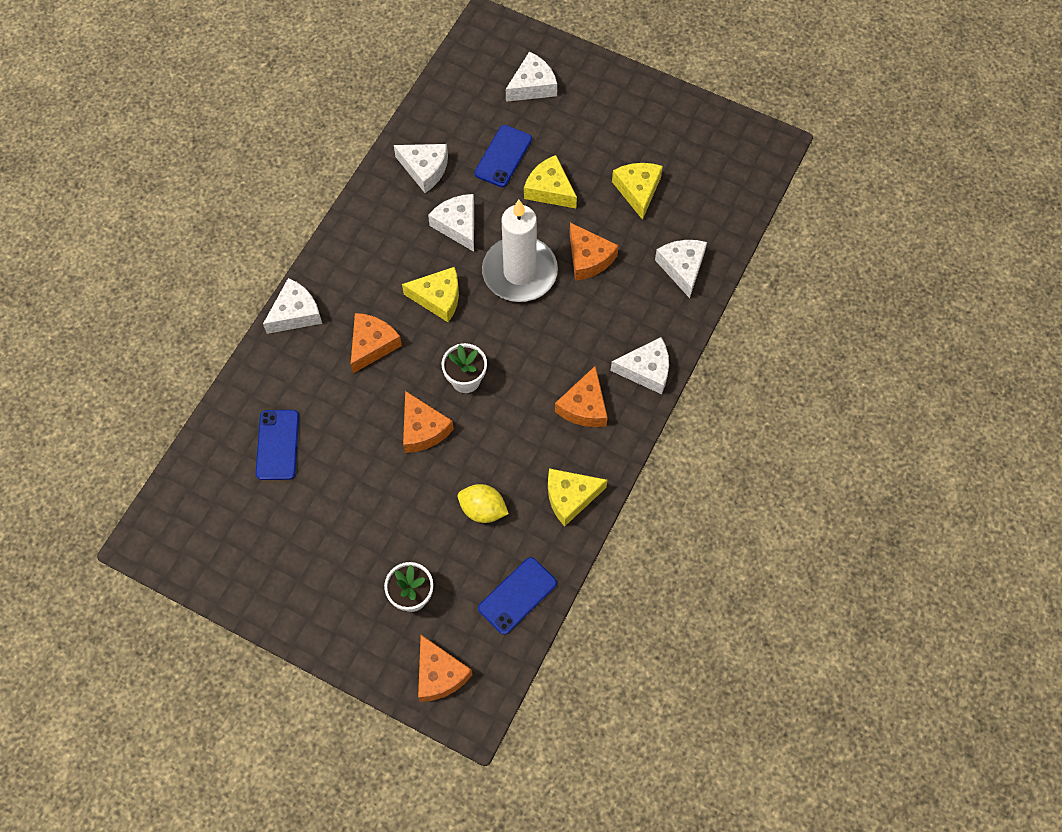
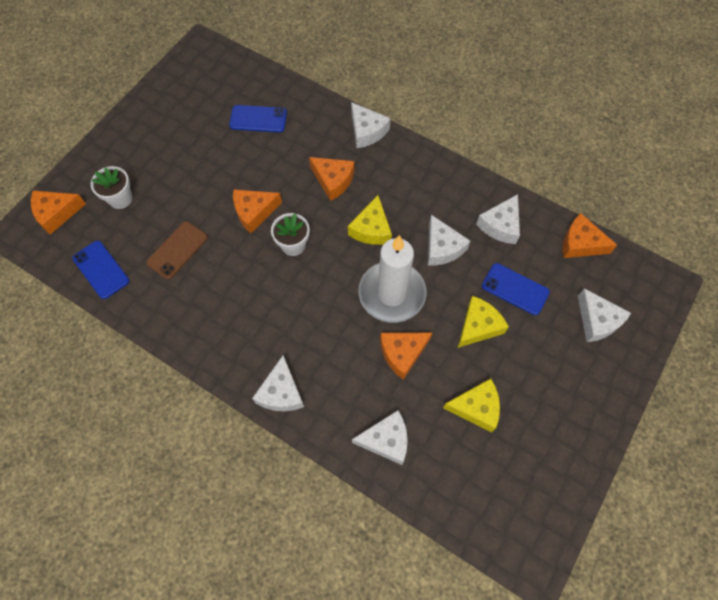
camera: 95 degrees right, 0 degrees up
white cheese [428,194,474,252] -> white cheese turned 90 degrees clockwise [428,215,470,266]
yellow lemon [458,484,509,523] -> brown phone [146,221,208,279]
yellow cheese [548,468,608,526] -> none
orange cheese [555,366,608,427] -> orange cheese moved to [562,213,617,258]

